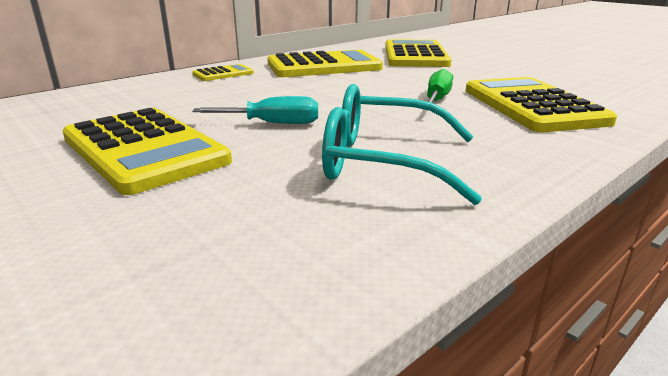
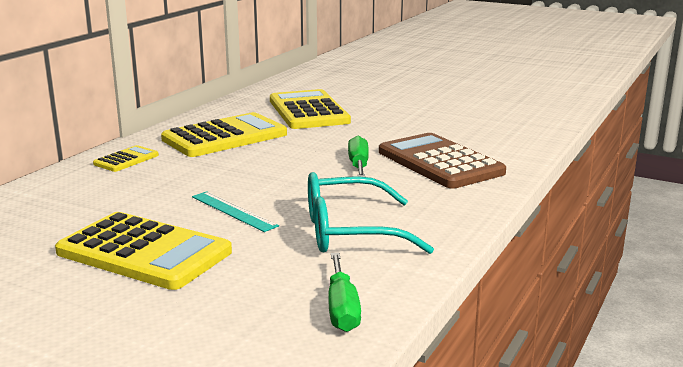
camera: 20 degrees left, 5 degrees down
turquoise screwdriver [193,96,318,124] -> turquoise ruler [192,191,279,232]
yellow calculator [466,77,617,132] -> brown calculator [379,133,506,189]
none -> green screwdriver [328,253,361,332]

